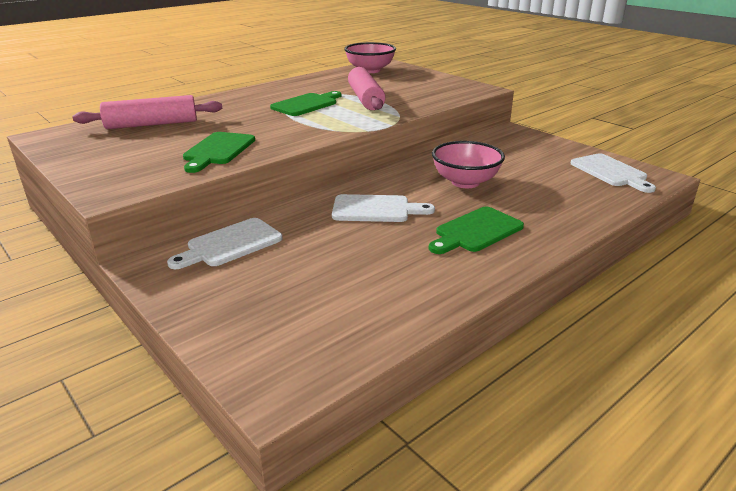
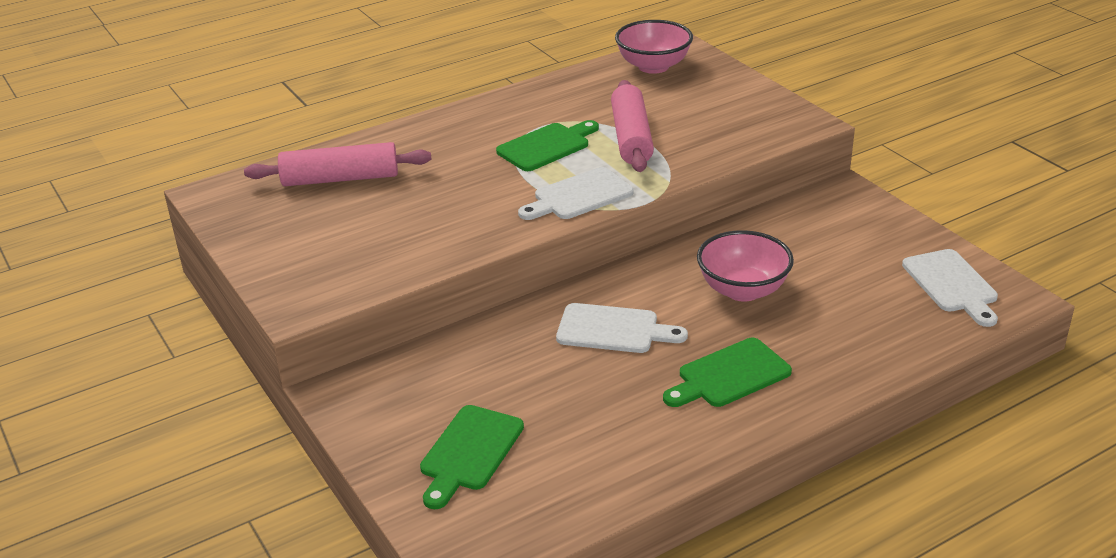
camera: 10 degrees right, 5 degrees up
white cutting board [167,218,282,269] -> white cutting board moved to [518,167,633,220]
green cutting board [183,132,255,173] -> green cutting board moved to [420,405,524,509]

